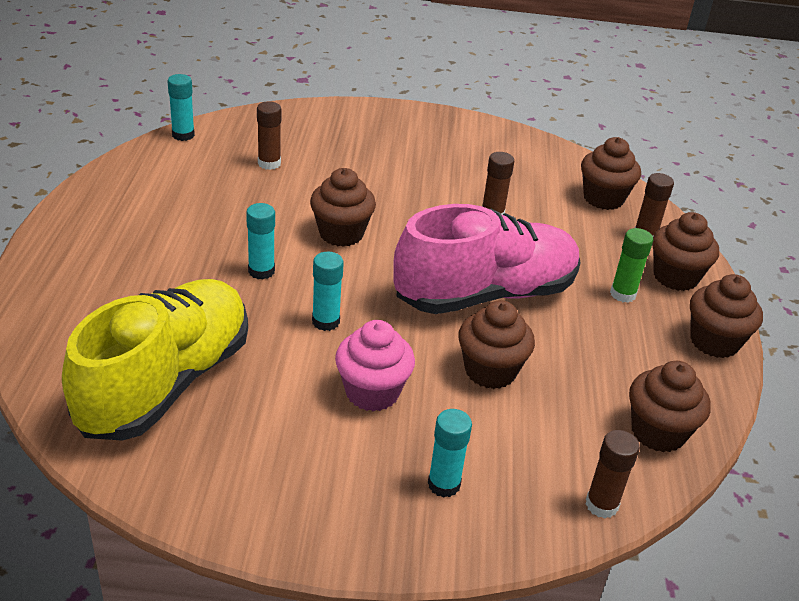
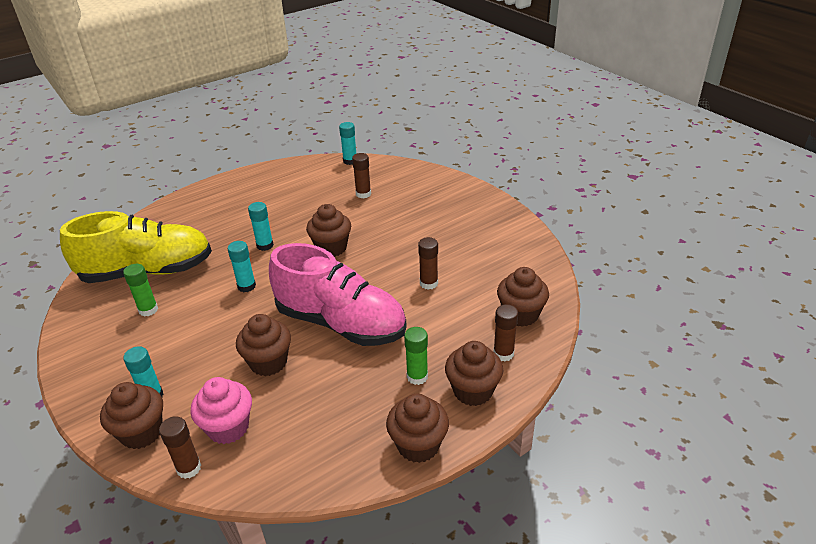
camera: 55 degrees right, 0 degrees up
pink cupcake [335,320,415,412] -> pink cupcake moved to [190,377,252,444]
brown cupcake [629,361,711,452] -> brown cupcake moved to [100,382,163,449]
none -> green glue stick [123,264,158,317]

